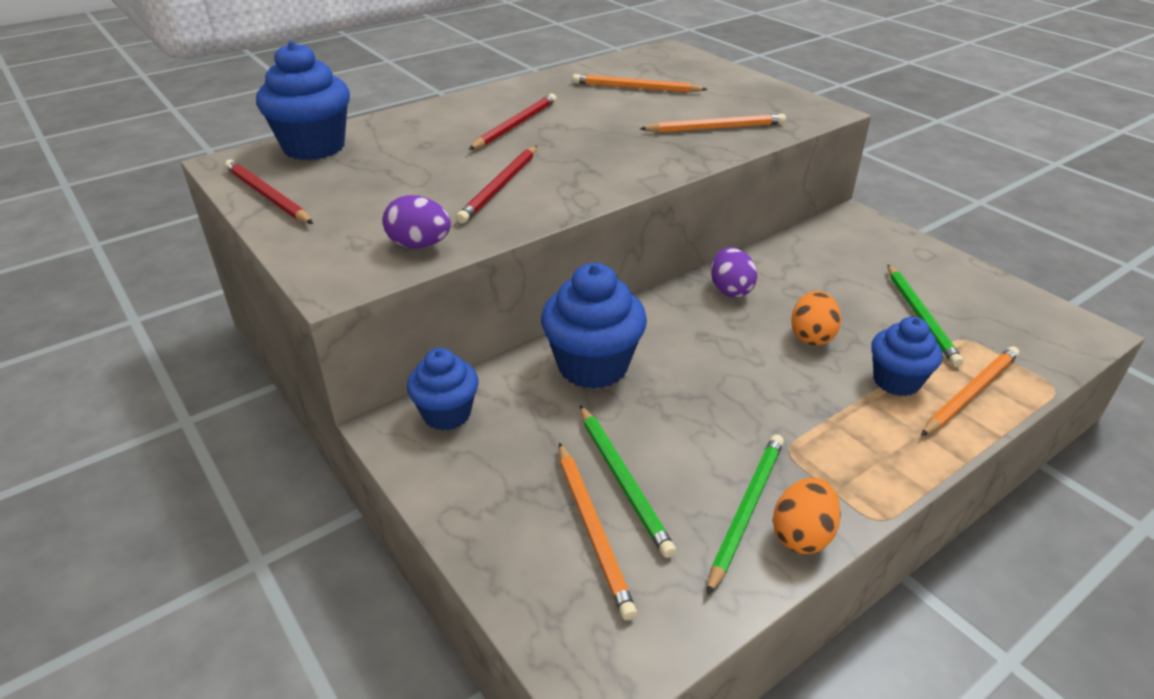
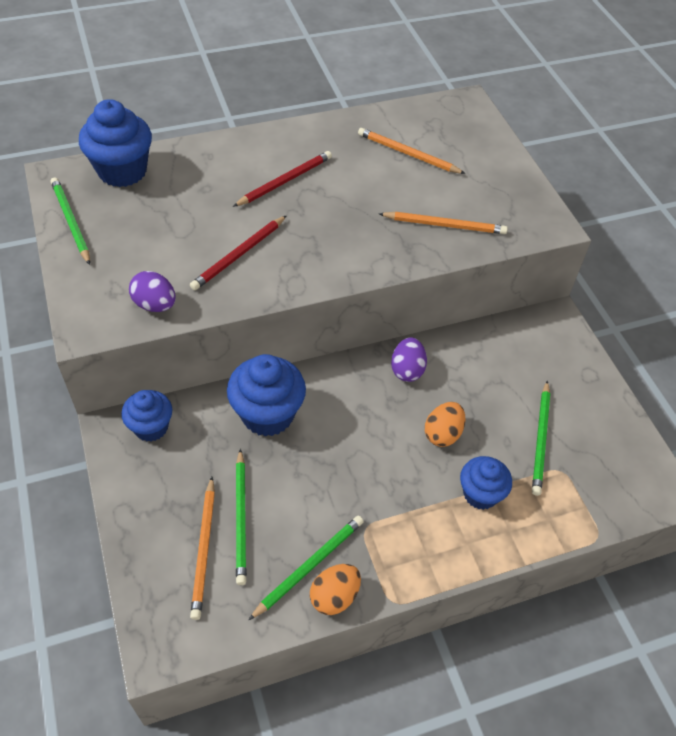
camera: 15 degrees right, 15 degrees up
red pencil [225,160,313,224] -> green pencil [51,177,90,265]
orange pencil [921,346,1019,436] -> none

